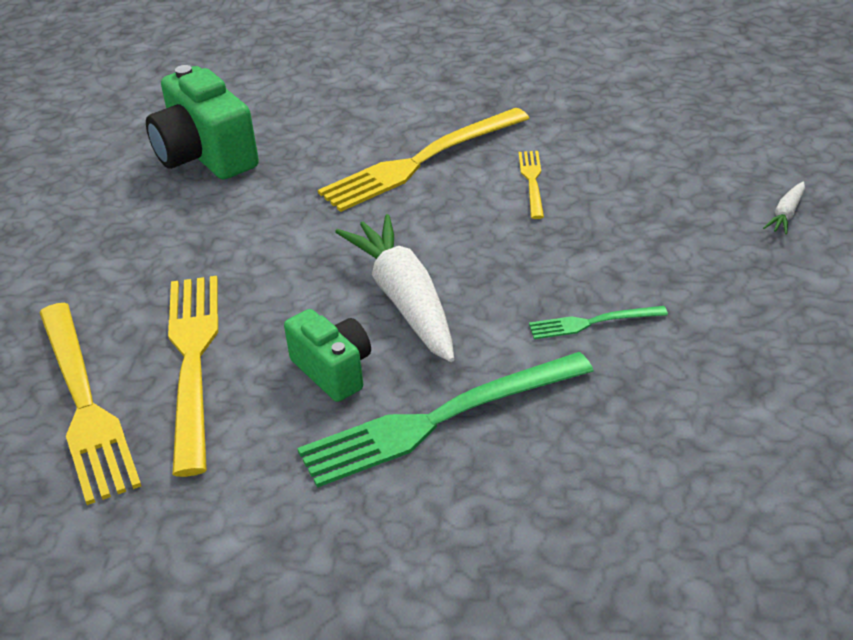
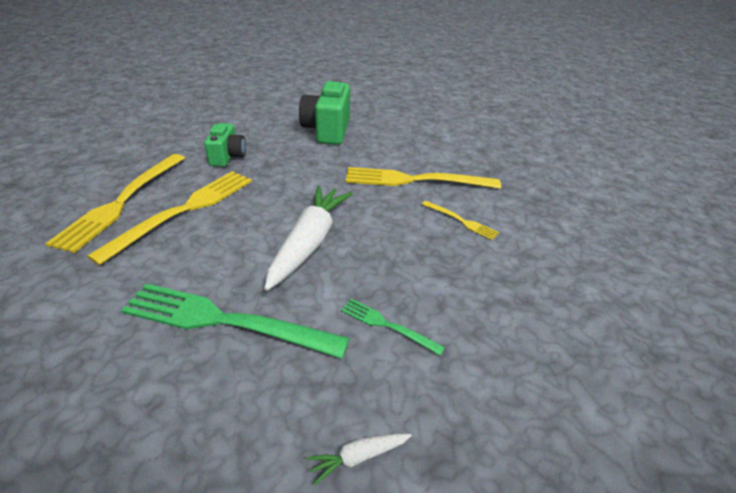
camera: 35 degrees right, 0 degrees up
green camera [284,309,371,402] -> green camera moved to [204,123,246,167]
yellow fork [519,151,544,219] -> yellow fork turned 90 degrees clockwise [422,201,499,240]
white carrot [763,182,805,234] -> white carrot moved to [306,433,412,485]

